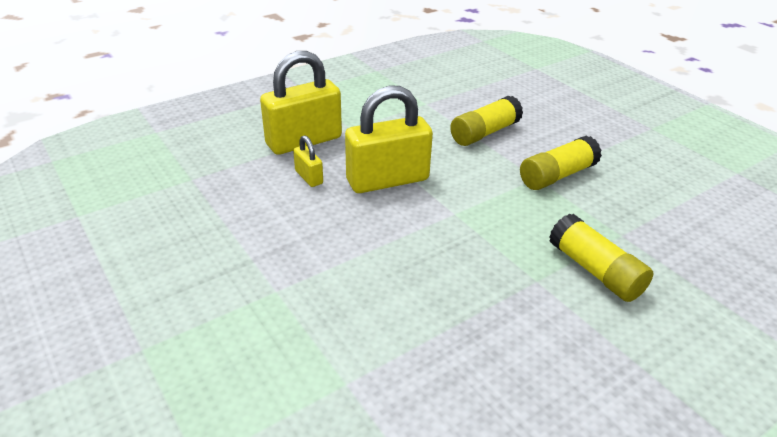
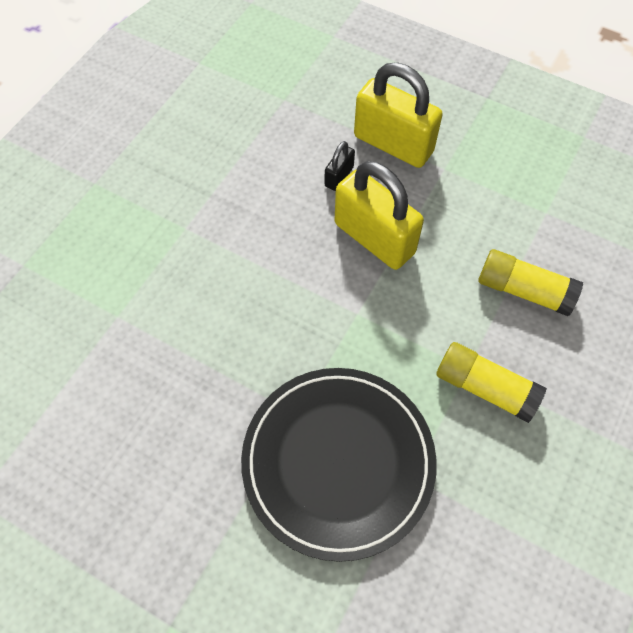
camera: 65 degrees right, 25 degrees up
yellow padlock [293,135,323,187] -> black padlock [324,141,355,191]
yellow glue stick [549,214,653,302] -> black plate [241,368,437,562]

